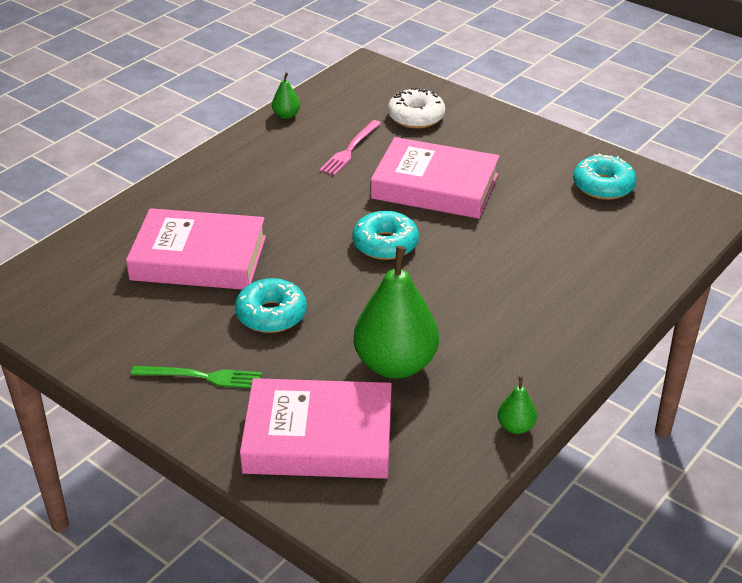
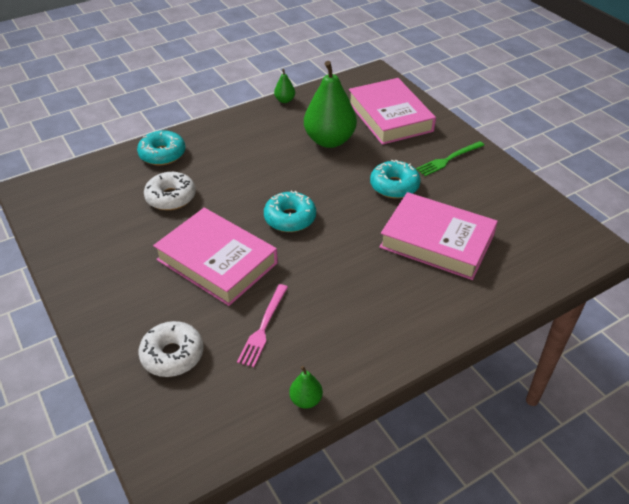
camera: 160 degrees left, 5 degrees up
green fork [131,366,262,388] -> green fork turned 60 degrees counterclockwise [416,141,485,176]
pink book [240,378,392,479] -> pink book turned 45 degrees clockwise [349,78,436,145]
pink fork [320,120,381,175] -> pink fork turned 150 degrees clockwise [237,284,288,367]
turquoise donut [573,153,637,200] -> turquoise donut moved to [137,130,186,165]
none -> white donut [144,172,196,210]

